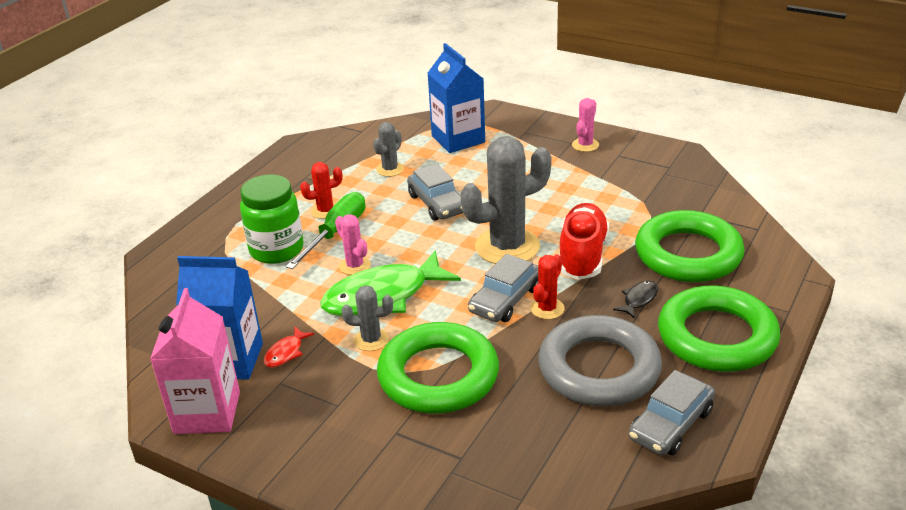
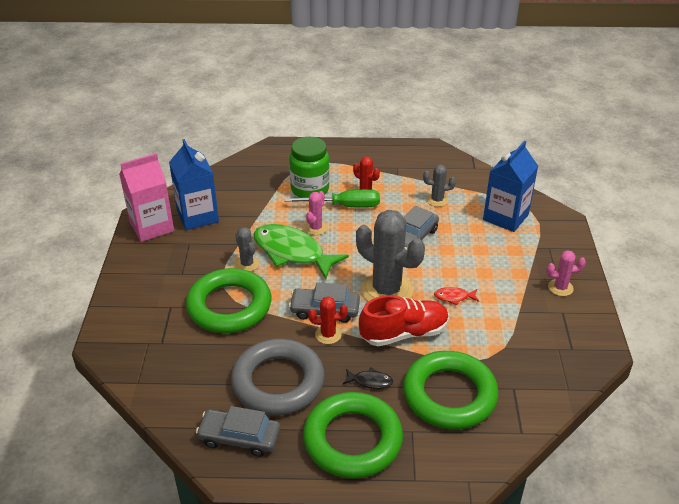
camera: 60 degrees right, 5 degrees up
red fish [264,327,314,368] -> red fish moved to [434,287,479,305]

